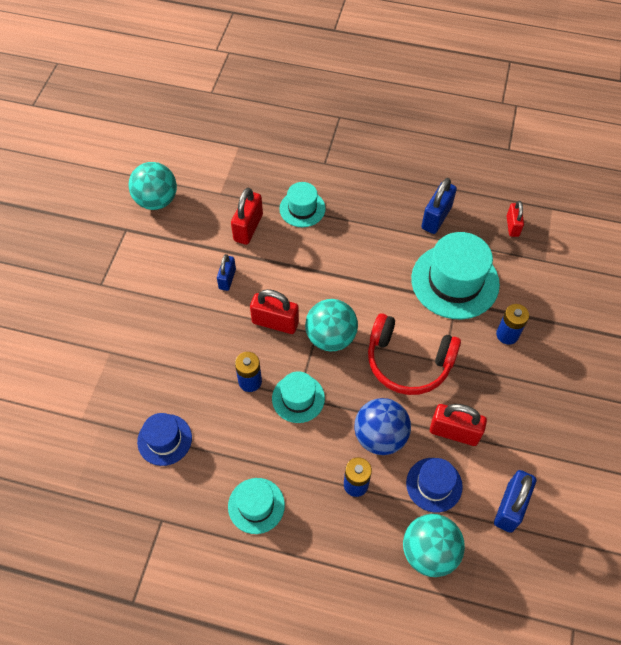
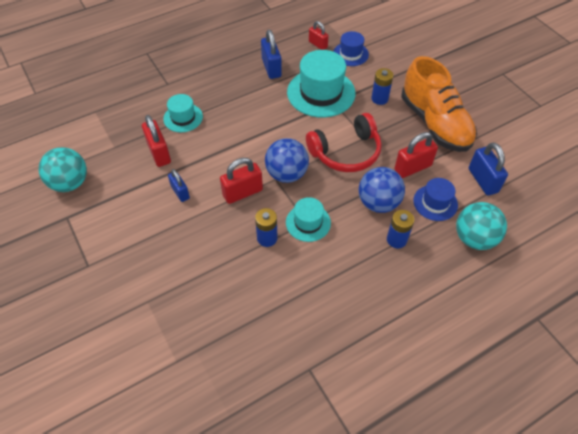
camera: 45 degrees left, 5 degrees down
blue hat [137,413,192,466] -> blue hat moved to [333,31,369,66]
turquoise hat [228,478,285,534] -> none
turquoise ball [305,299,358,351] -> blue ball [265,138,309,183]
none -> orange shoe [401,56,477,152]

